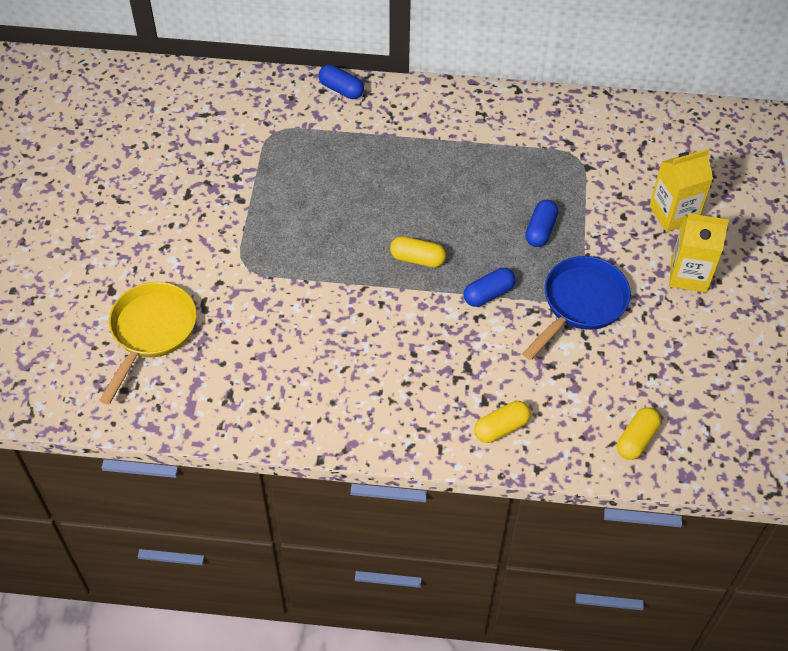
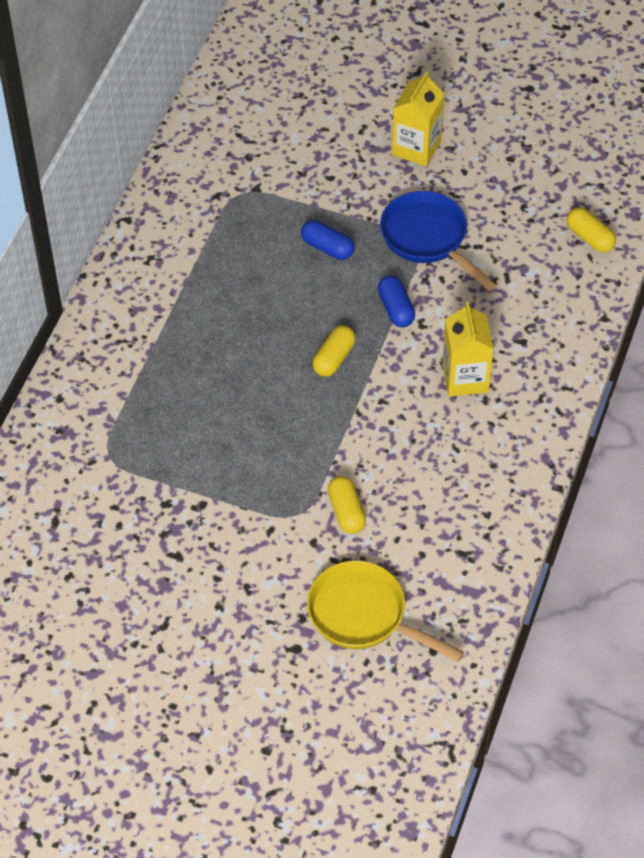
camera: 75 degrees left, 0 degrees up
blue capsule [318,65,364,99] -> none
yellow capsule [474,401,531,443] -> yellow capsule moved to [328,476,366,534]
yellow carton [649,149,713,232] -> yellow carton moved to [442,302,494,397]

